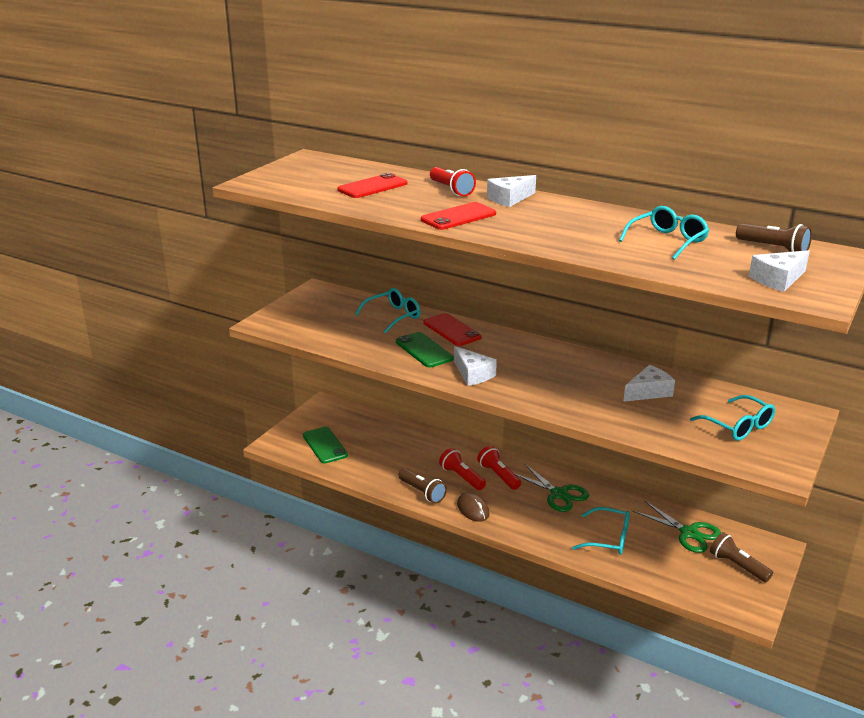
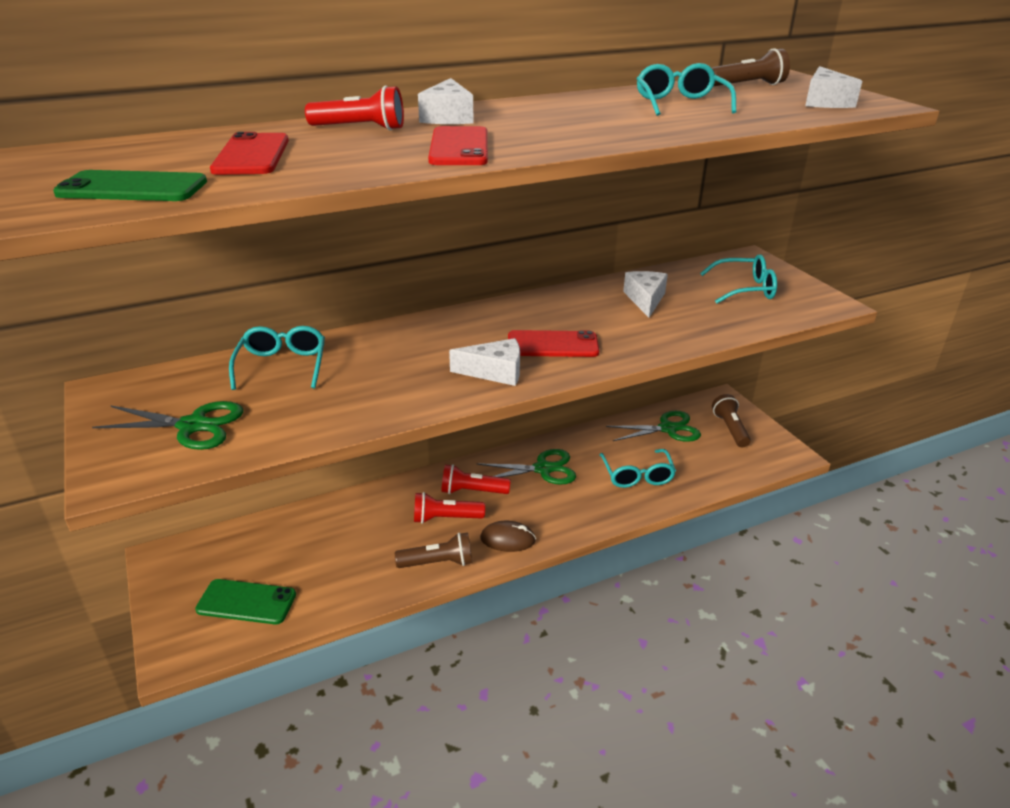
camera: 55 degrees left, 5 degrees up
green phone [396,332,454,368] -> green phone moved to [53,170,207,201]
red phone [424,313,481,346] -> red phone moved to [508,330,599,357]
turquoise glasses [572,507,630,555] -> turquoise glasses turned 120 degrees clockwise [599,449,676,488]
brown flashlight [710,532,773,582] -> brown flashlight turned 90 degrees clockwise [712,394,751,448]
none -> green scissors [92,401,244,450]

